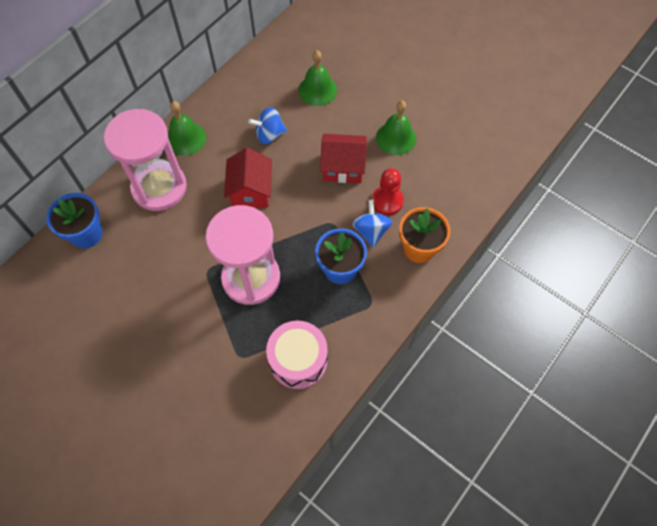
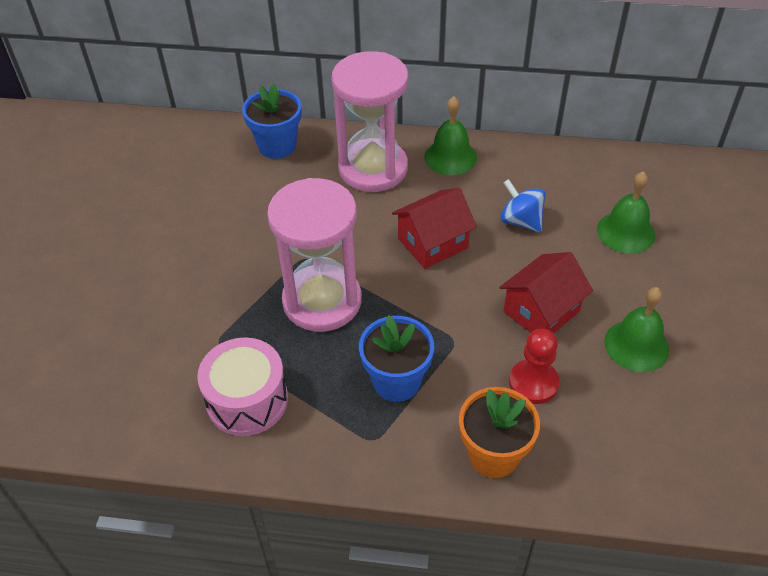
camera: 60 degrees right, 15 degrees down
red house [320,134,367,183] -> red house turned 75 degrees clockwise [499,252,593,334]
blue spinning top [352,200,392,247] -> none

